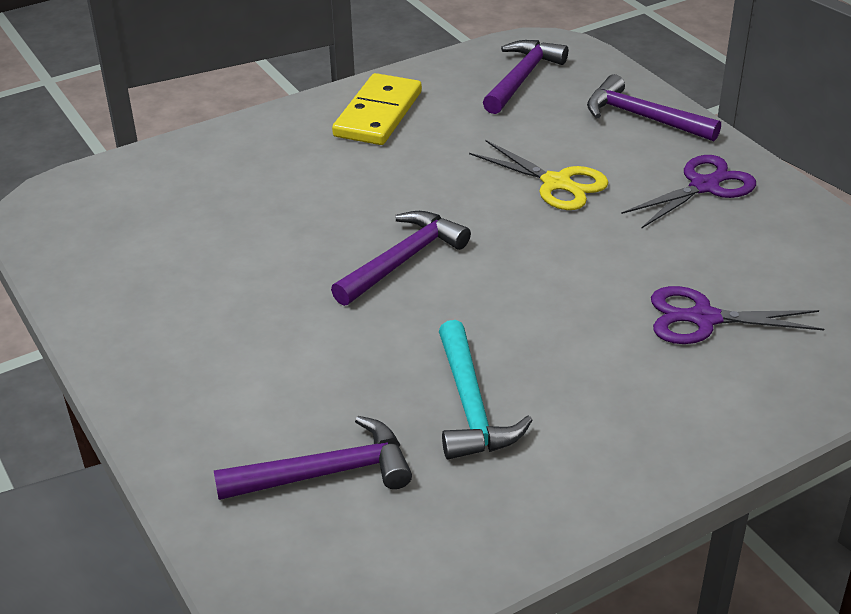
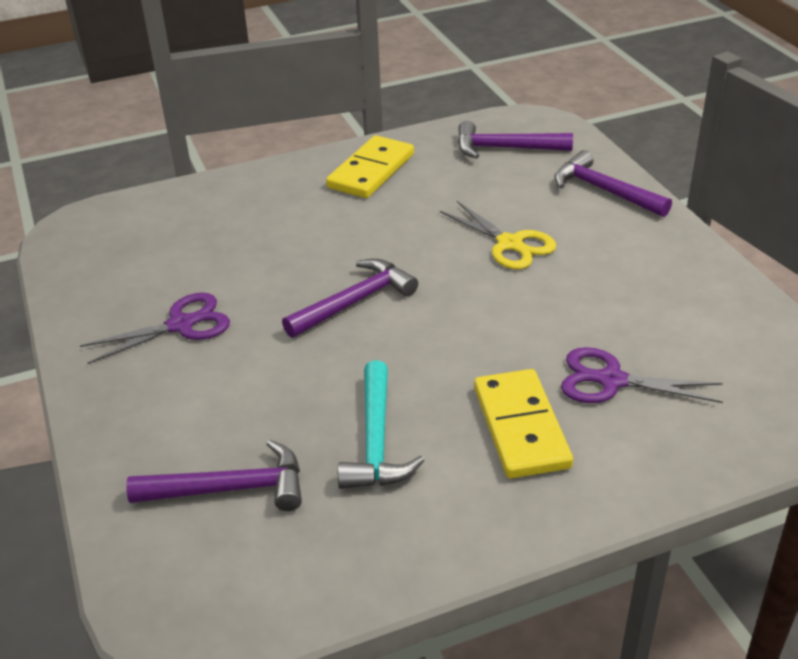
camera: 10 degrees right, 0 degrees up
purple hammer [483,40,568,114] -> purple hammer turned 120 degrees counterclockwise [458,121,573,159]
purple scissors [622,155,756,229] -> purple scissors moved to [80,293,230,364]
none -> yellow domino [474,369,573,478]

